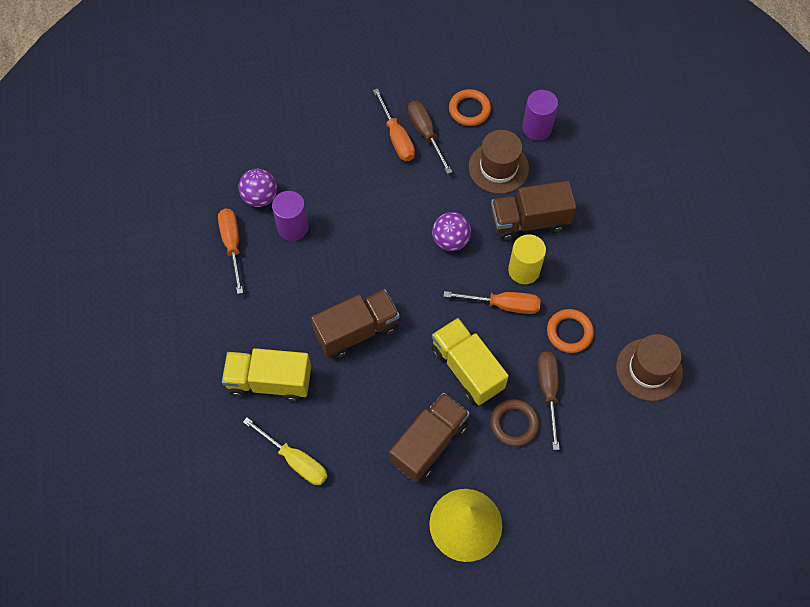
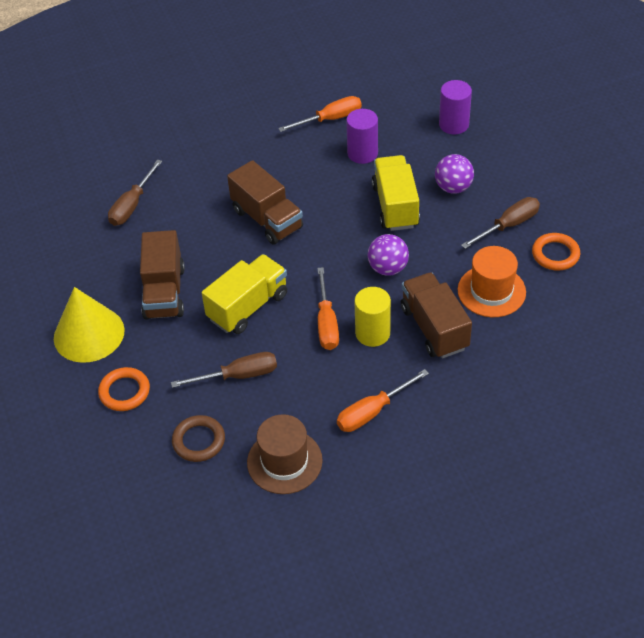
camera: 80 degrees right, 15 degrees down
yellow truck [222,348,311,402] -> yellow truck moved to [372,155,420,231]
purple ball [239,169,277,207] -> purple ball moved to [435,154,474,194]
yellow screwdriver [243,418,328,485] -> brown screwdriver [108,159,162,226]
orange screwdriver [373,88,415,161] -> orange screwdriver moved to [337,369,429,432]
brown truck [389,393,470,483] -> brown truck turned 60 degrees clockwise [140,230,185,320]
brown hat [469,130,529,194] -> orange hat [458,246,526,317]
brown ring [490,399,539,446] -> brown ring moved to [172,415,225,462]
purple cylinder [522,90,558,141] -> purple cylinder moved to [439,80,472,134]
orange ring [547,309,594,353] -> orange ring moved to [98,367,150,411]

